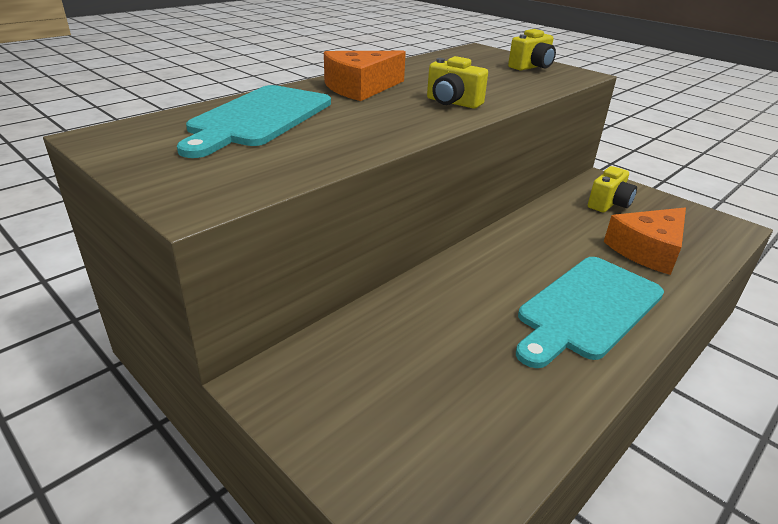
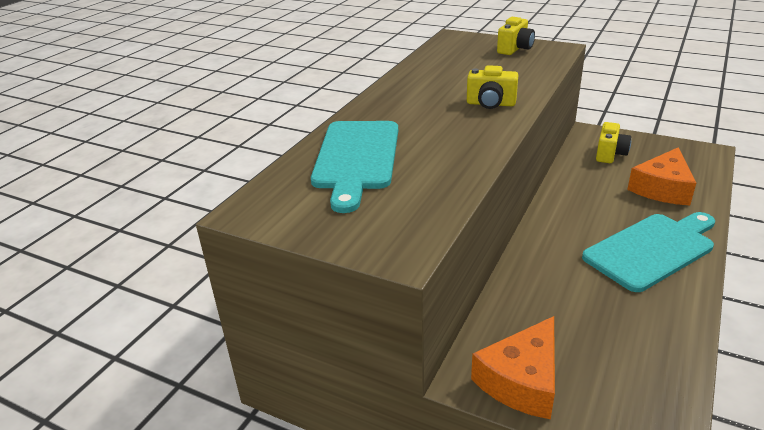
camera: 15 degrees left, 0 degrees up
orange cheese [324,51,406,101] -> orange cheese moved to [471,316,555,419]
turquoise cutting board [516,257,664,368] -> turquoise cutting board turned 150 degrees counterclockwise [582,212,715,292]

